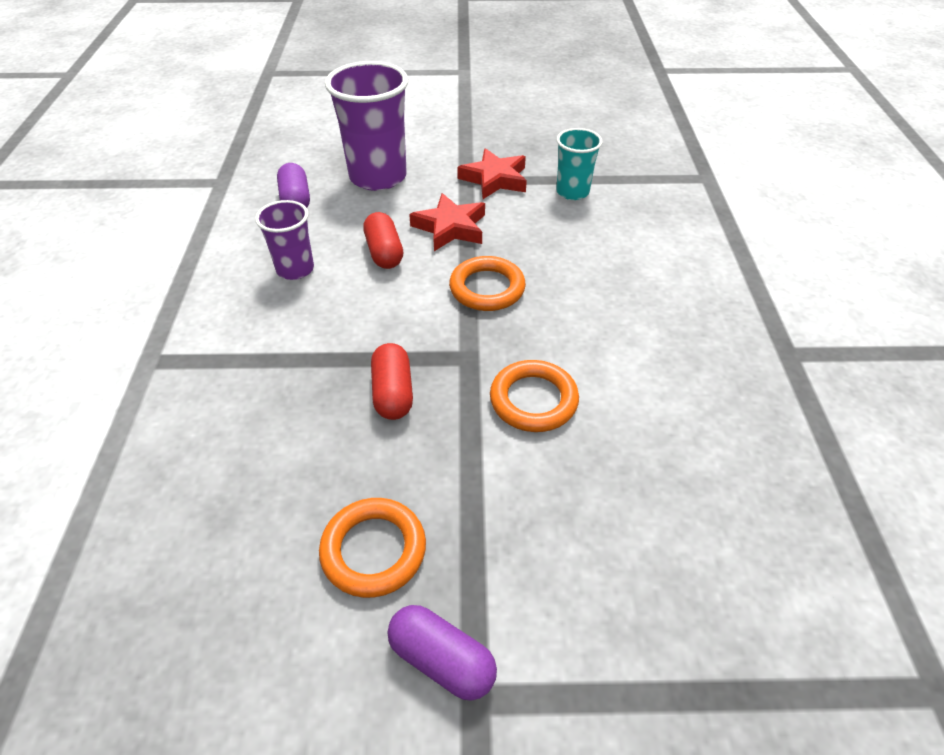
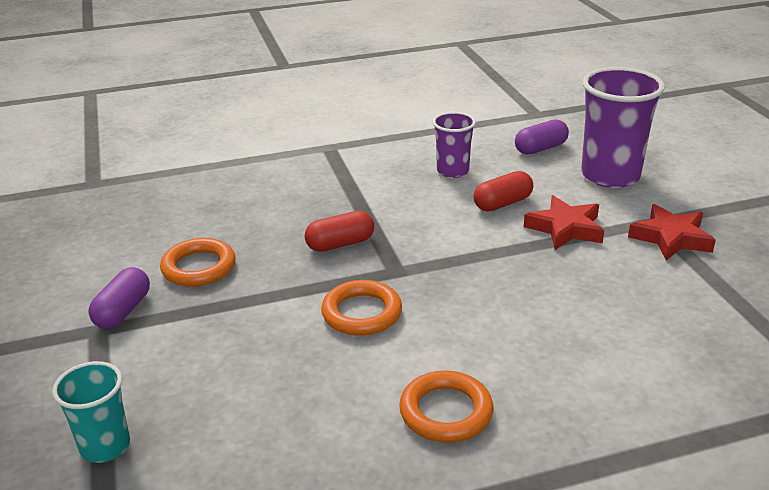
camera: 75 degrees right, 15 degrees down
orange ring [449,256,526,311] -> orange ring moved to [399,370,493,442]
turquoise cup [556,128,603,200] -> turquoise cup moved to [52,361,130,463]

